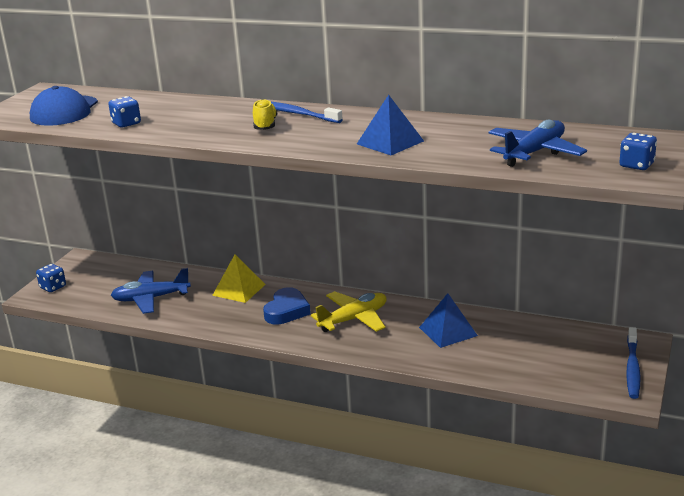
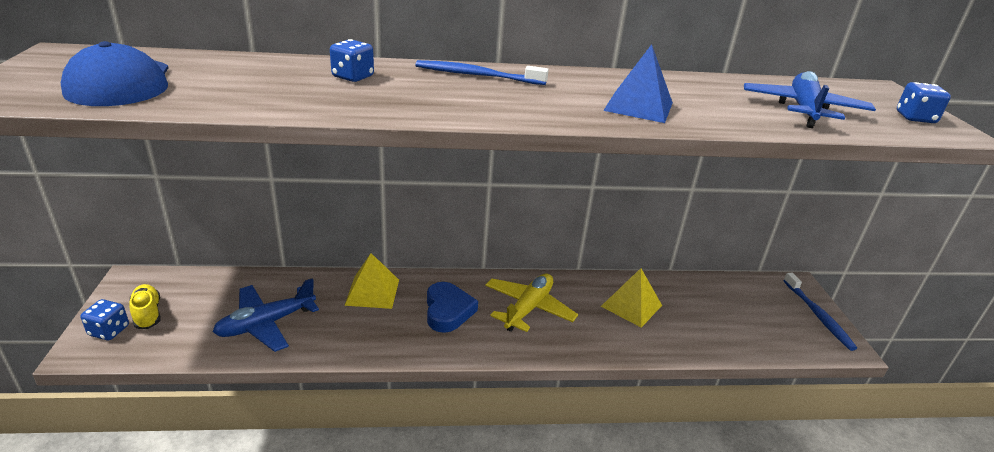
camera: 30 degrees left, 5 degrees up
blue dice [108,96,141,128] -> blue dice moved to [330,39,374,82]
yellow shoe [253,99,277,130] -> yellow shoe moved to [130,284,160,329]
blue pyramid [419,293,478,348] -> yellow pyramid [601,268,662,328]

